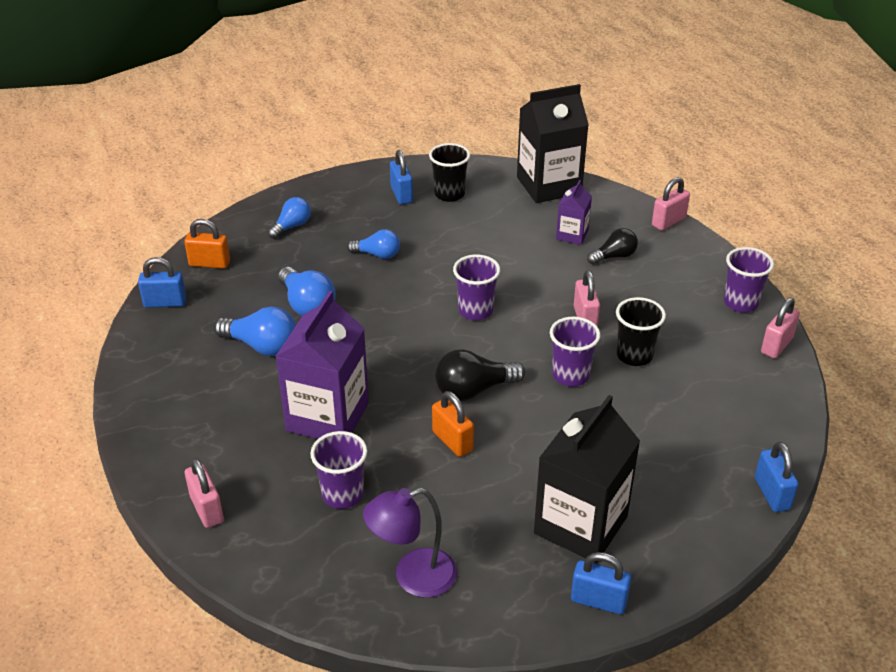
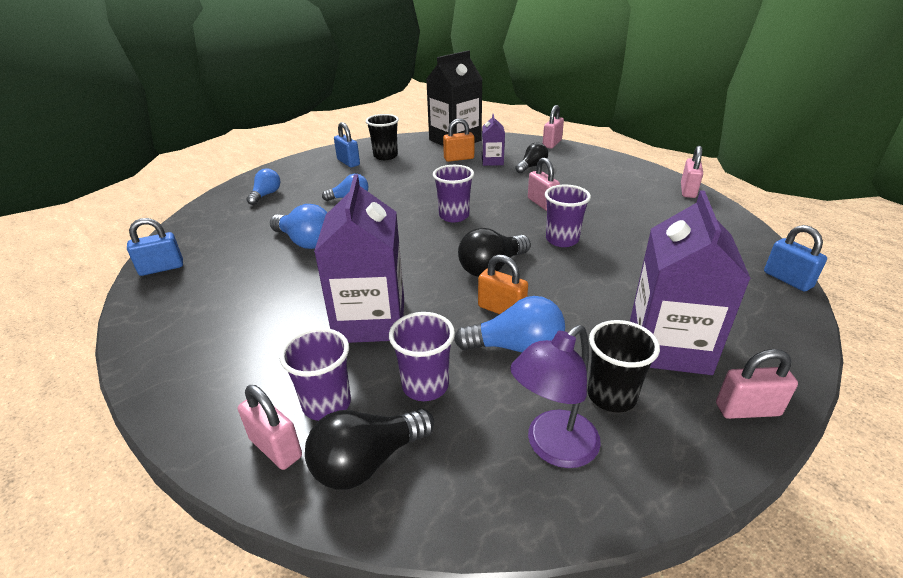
camera: 20 degrees left, 5 degrees down
orange padlock [184,219,230,269] -> orange padlock moved to [443,118,474,162]
blue light bulb [214,307,296,356] -> blue light bulb moved to [454,296,565,352]
black carton [534,395,640,563] -> purple carton [630,190,751,375]
blue padlock [571,552,631,614] -> pink padlock [716,349,798,419]
black cup [616,297,666,366] -> black cup moved to [588,320,660,413]
purple cup [724,247,774,313] -> purple cup moved to [279,328,351,421]
none -> black light bulb [305,408,434,489]

